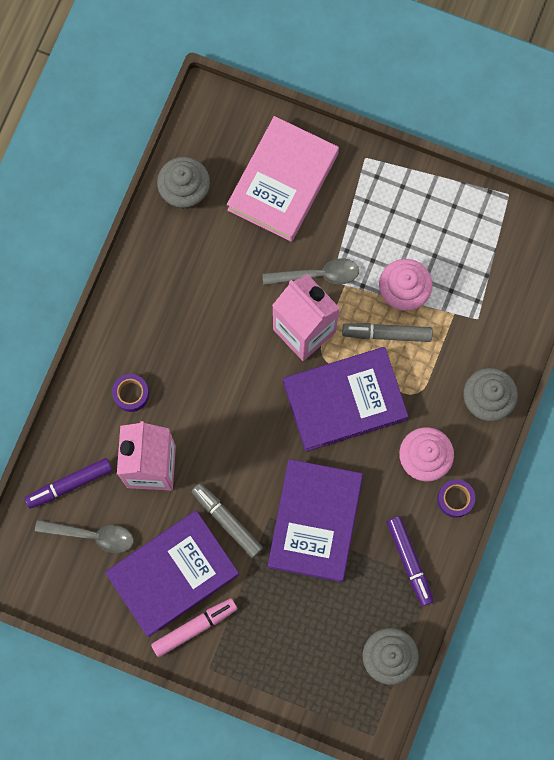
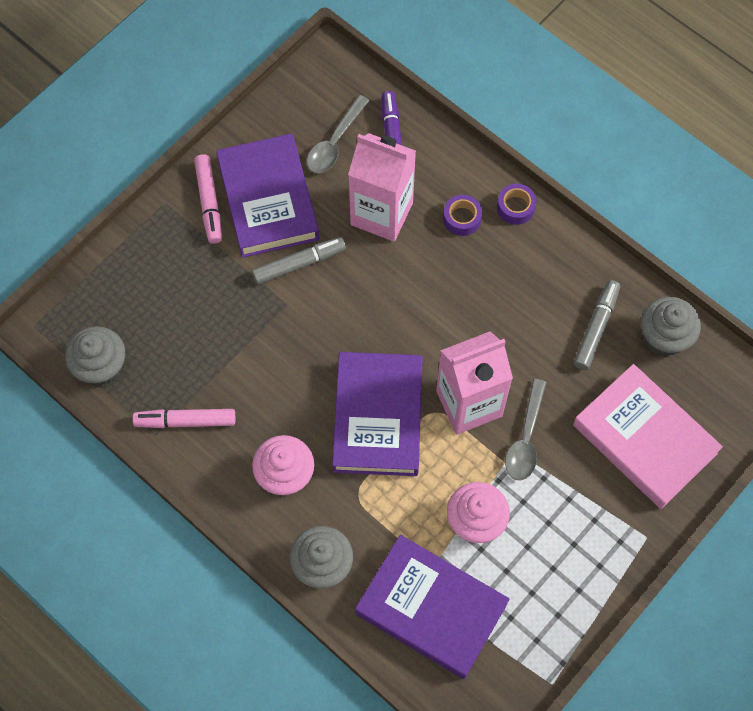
camera: 110 degrees right, 10 degrees down
purple book [268,459,363,582] -> purple book moved to [355,535,509,679]
grey marker [342,323,432,342] -> grey marker moved to [573,280,620,370]
purple marker [386,516,434,606] -> pink marker [133,409,235,428]
purple tape [437,479,475,518] -> purple tape moved to [497,184,537,225]

